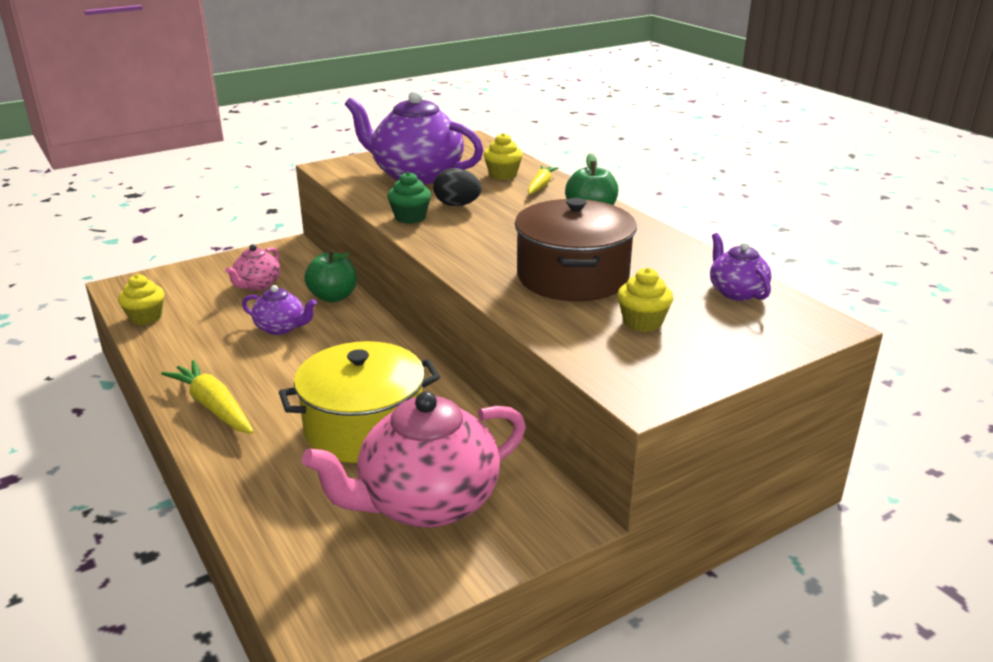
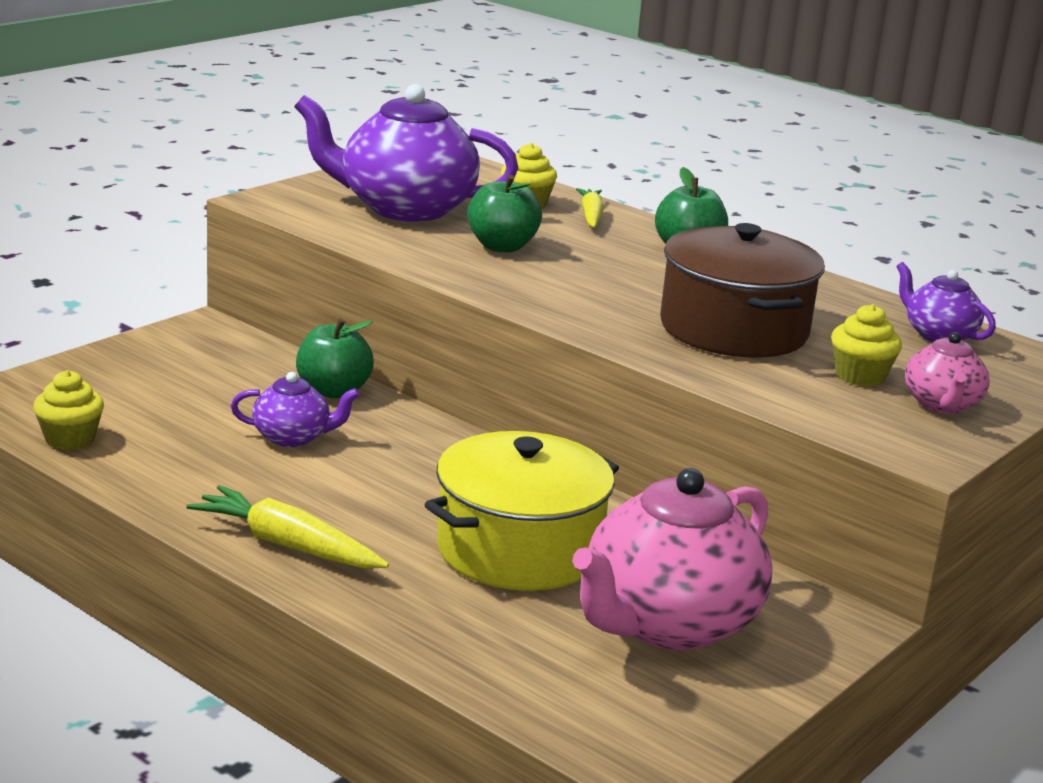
camera: 20 degrees left, 5 degrees down
pink teapot [225,244,280,290] -> pink teapot moved to [905,332,990,414]
green cupcake [387,172,431,224] -> none
black egg [433,168,482,206] -> green apple [467,175,542,252]

